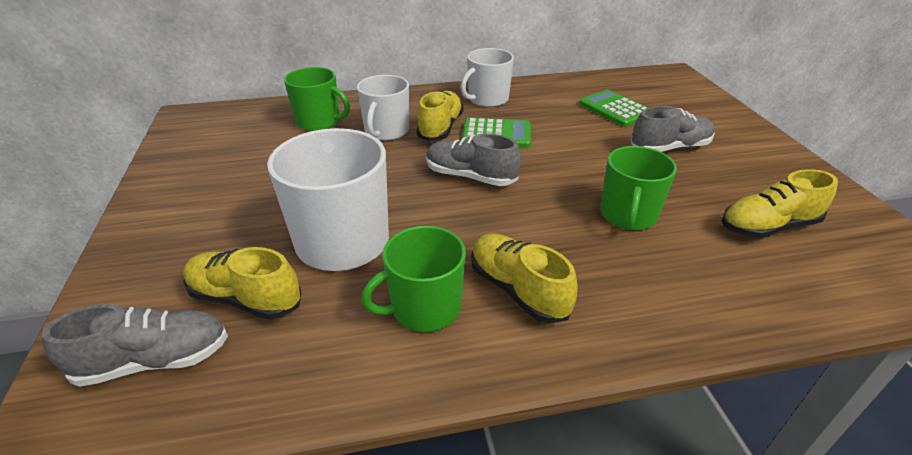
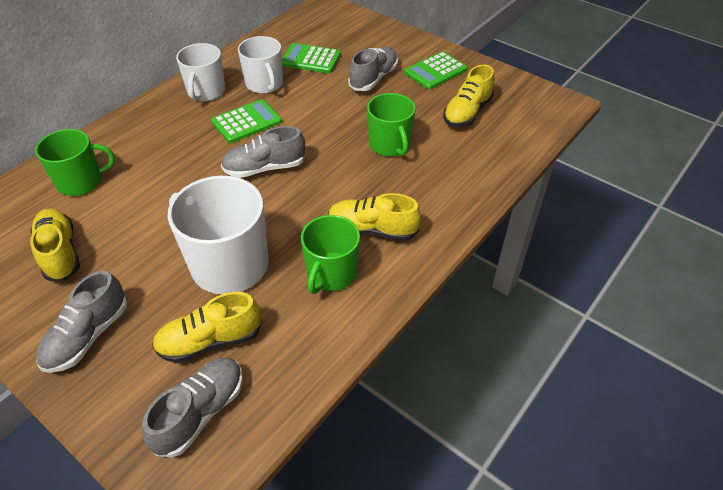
camera: 40 degrees left, 10 degrees up
white mug [357,75,409,141] -> white mug moved to [238,36,283,94]
yellow shoe [416,90,464,141] -> yellow shoe moved to [30,208,80,281]
none -> grey shoe [36,271,128,373]
none -> green calculator [404,51,467,90]

